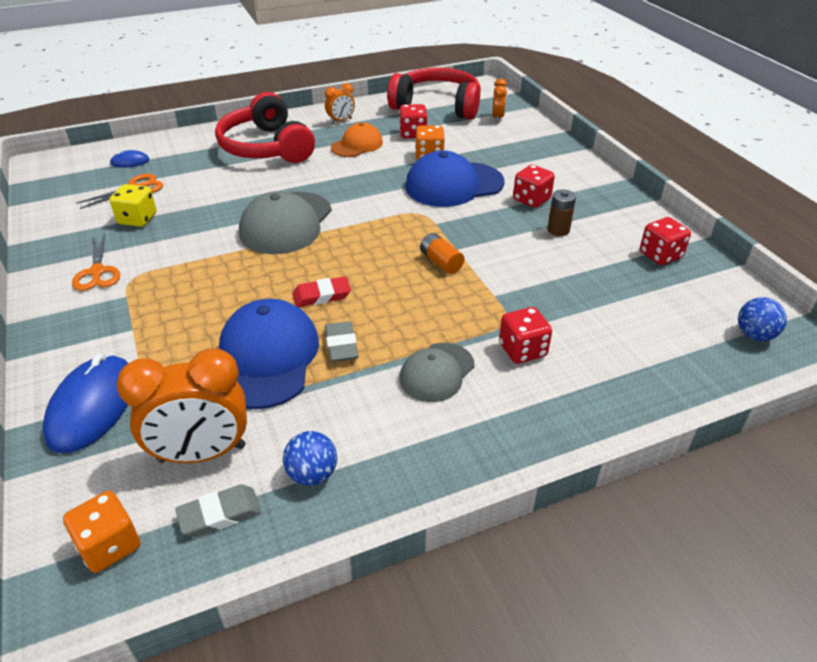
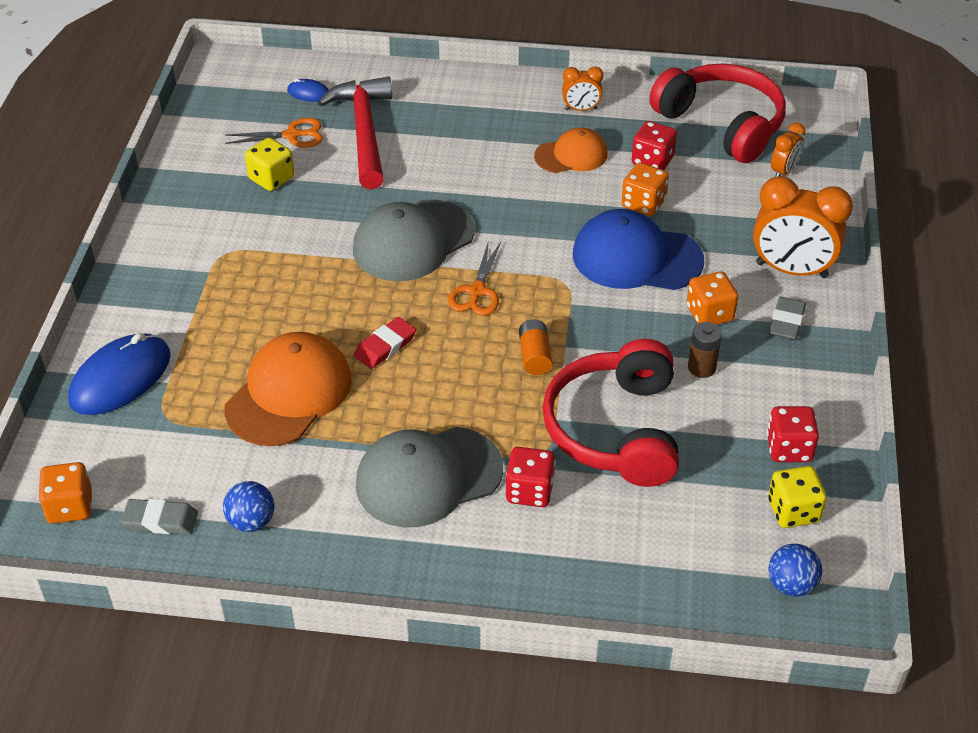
camera: 30 degrees right, 5 degrees up
orange scissors [72,233,120,291] -> orange scissors moved to [448,242,501,316]
orange clock [117,348,247,463] -> orange clock moved to [753,176,853,278]
red headphones [215,92,315,163] -> red headphones moved to [542,339,679,487]
blue cap [219,299,319,409] -> orange cap [224,332,352,446]
red eraser [292,276,351,307] -> red eraser turned 60 degrees counterclockwise [354,317,416,369]
grey eraser [325,321,359,362] -> grey eraser moved to [769,297,806,340]
grey cap [400,343,475,402] -> grey cap [356,427,503,527], size x1.64
red dice [513,165,555,208] -> orange dice [687,271,738,325]
none -> red hammer [318,77,392,189]
none -> yellow dice [768,466,827,528]

